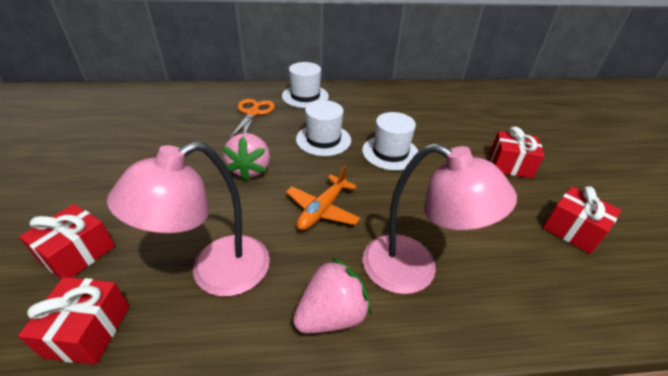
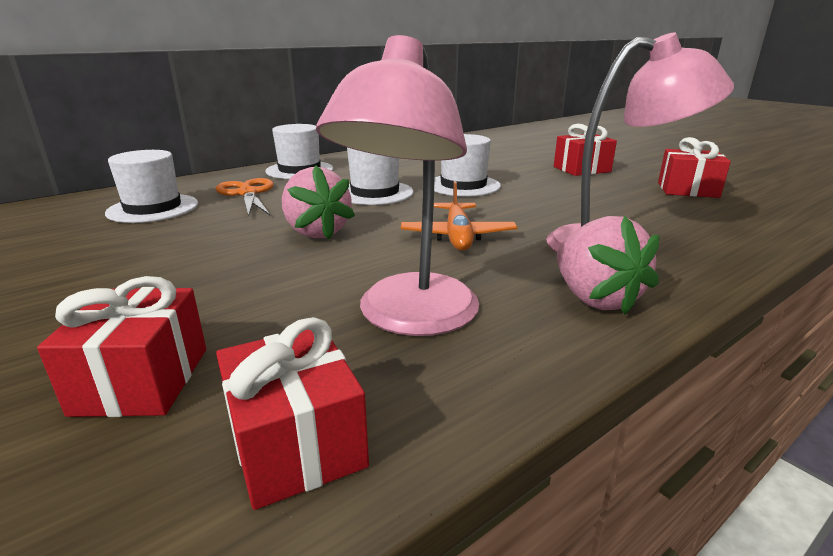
camera: 30 degrees left, 15 degrees down
pink strawberry [293,257,371,333] -> pink strawberry turned 135 degrees clockwise [557,215,659,315]
none -> white hat [105,150,198,223]

